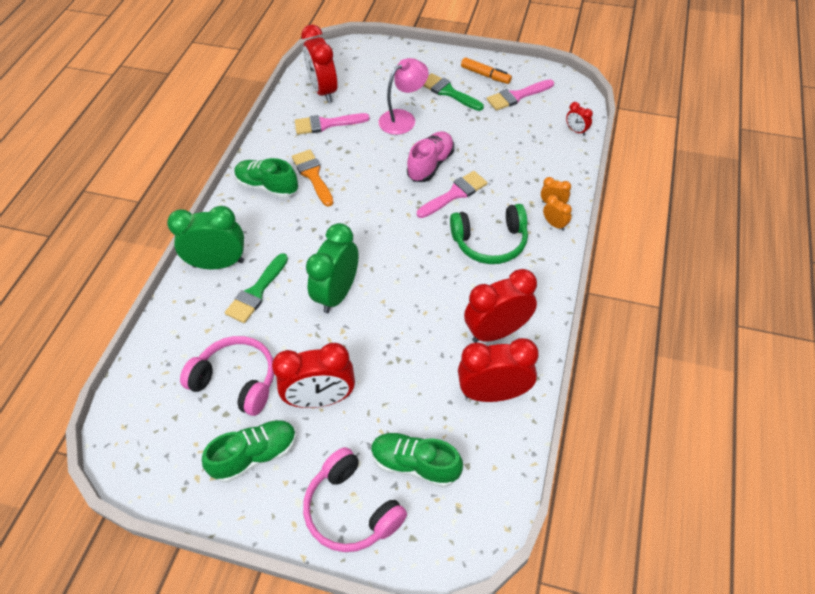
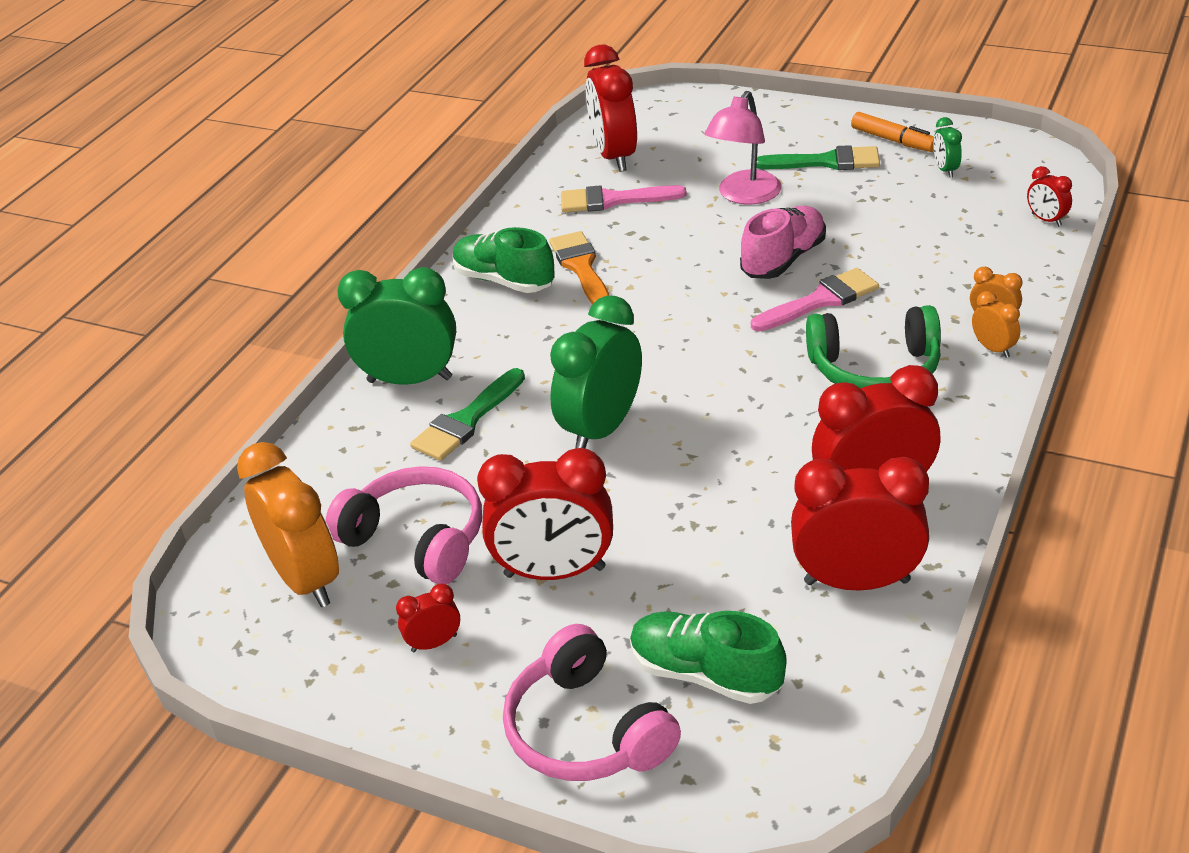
camera: 10 degrees right, 15 degrees down
green shoe [202,420,297,483] -> red clock [396,584,460,652]
pink lamp [379,58,428,135] -> pink lamp turned 150 degrees clockwise [704,91,781,204]
green brush [423,73,484,111] -> green brush turned 135 degrees clockwise [756,145,880,170]
pink brush [487,79,554,111] -> green clock [933,117,962,178]
none -> orange clock [237,442,339,607]

